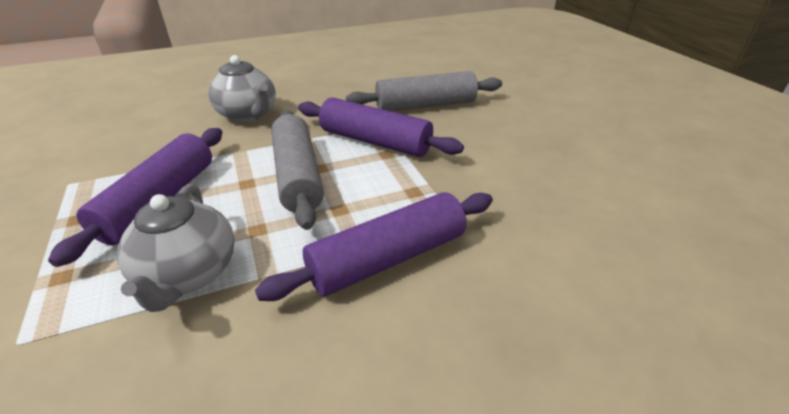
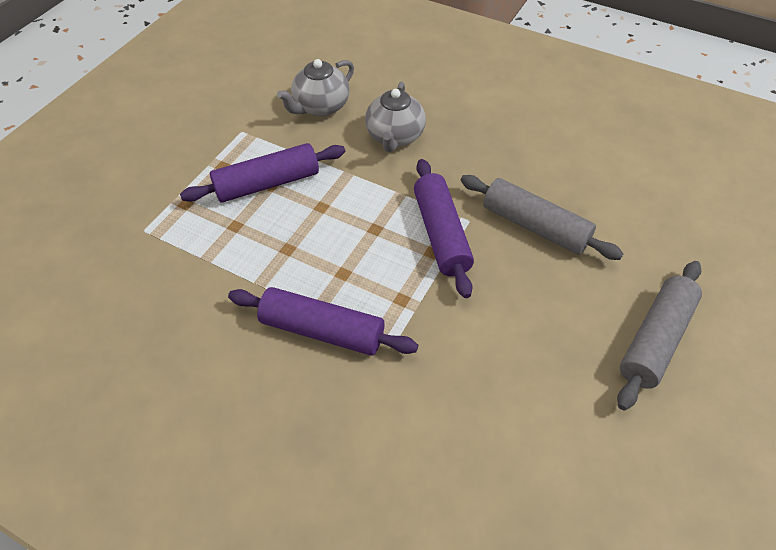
camera: 50 degrees right, 15 degrees up
grey teapot [117,184,235,312] -> grey teapot moved to [277,59,354,116]
grey rolling pin [271,110,324,230] -> grey rolling pin moved to [617,261,702,410]

